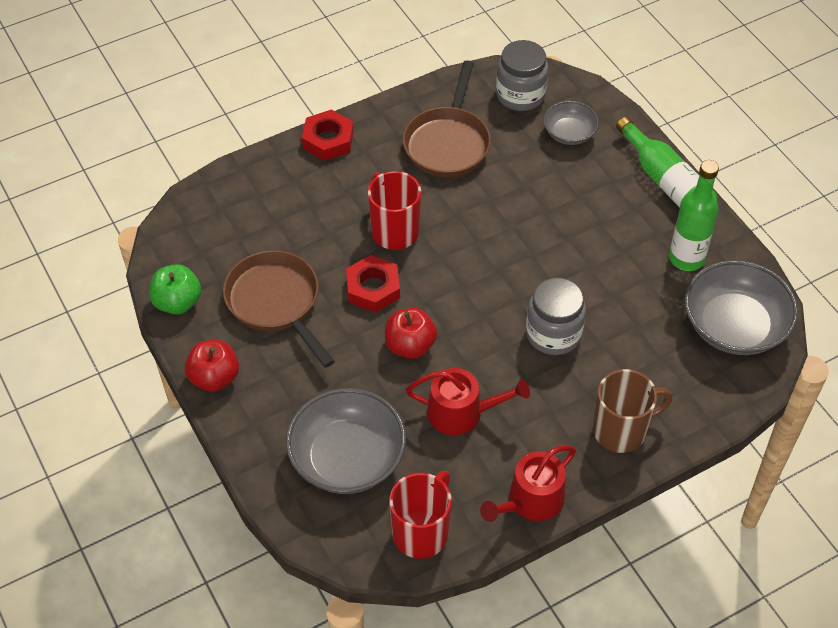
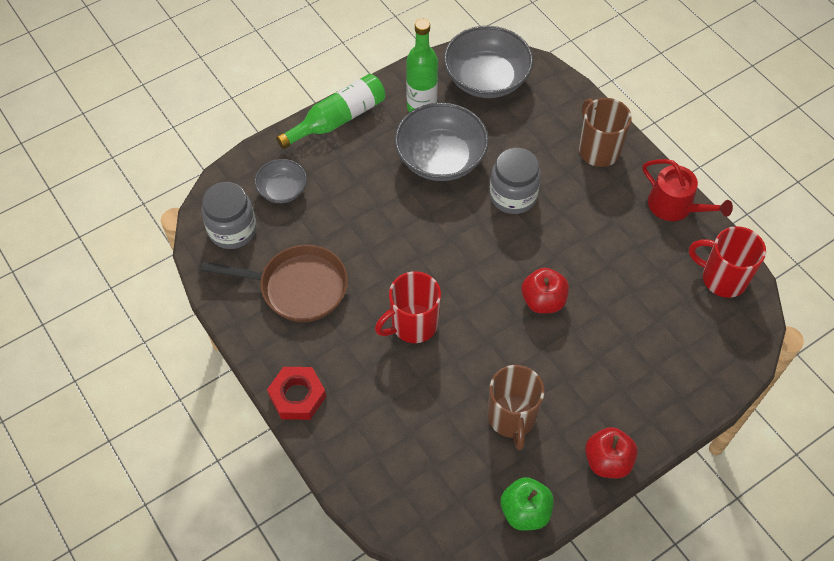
camera: 95 degrees left, 5 degrees up
brown pan [223,250,335,368] -> brown mug [488,365,544,450]
grey bowl [286,388,406,494] -> grey bowl moved to [394,103,489,181]
red nut [346,255,400,313] -> none
red watering can [406,368,530,435] -> none

